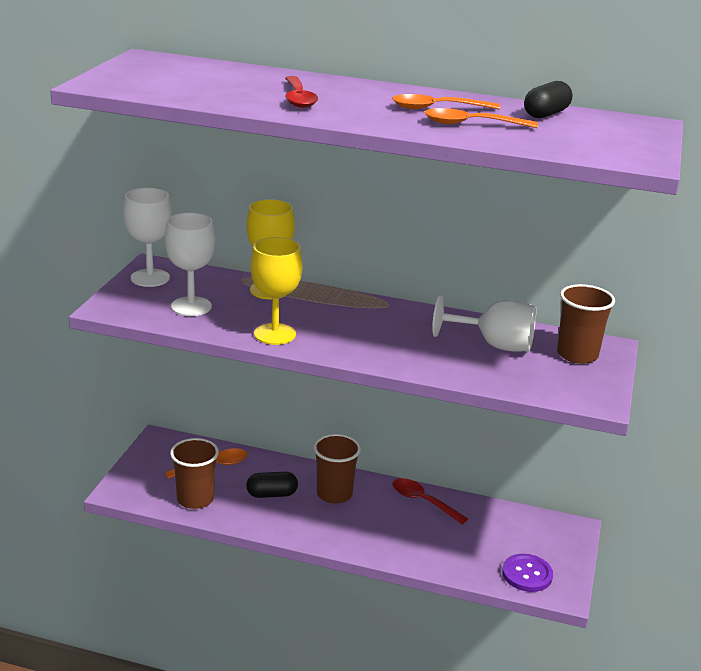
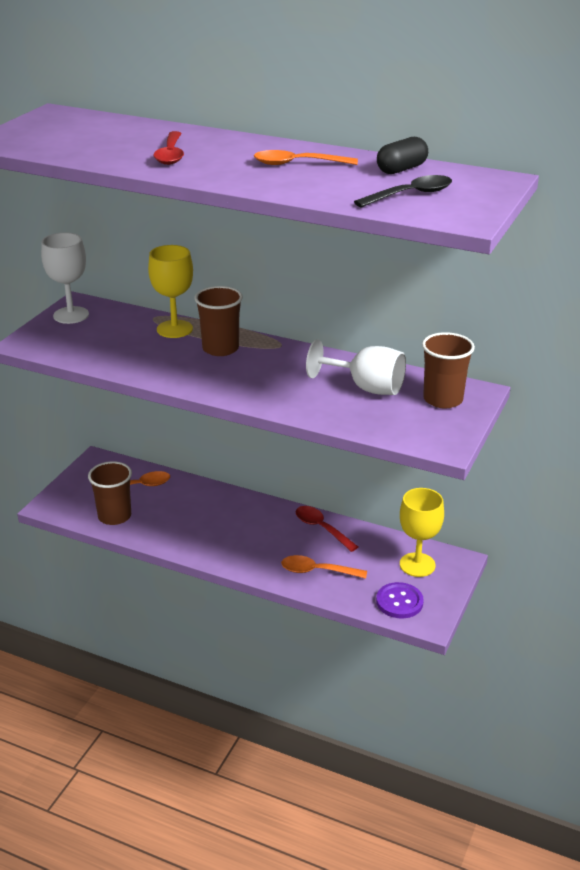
camera: 10 degrees right, 5 degrees up
white goblet [165,212,215,316] -> none
black capsule [246,472,298,498] -> none
yellow goblet [251,237,302,345] -> yellow goblet moved to [400,488,444,577]
brown cup [314,434,361,504] -> brown cup moved to [195,286,243,356]
orange spoon [424,108,538,128] -> orange spoon moved to [281,555,367,579]
none -> black spoon [354,175,452,208]

